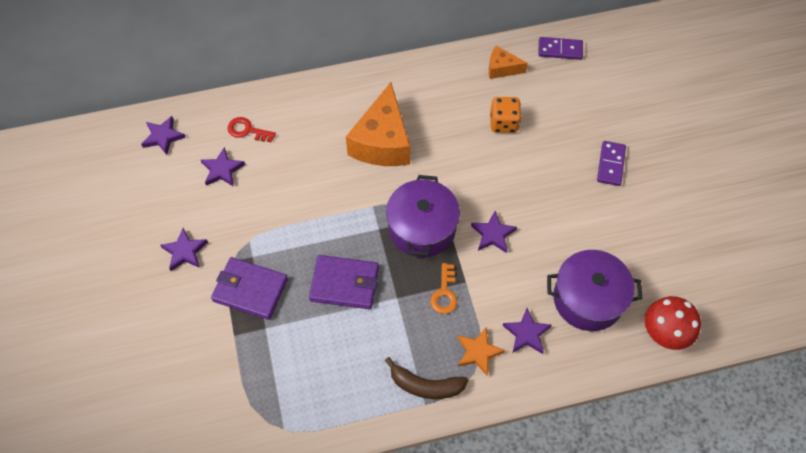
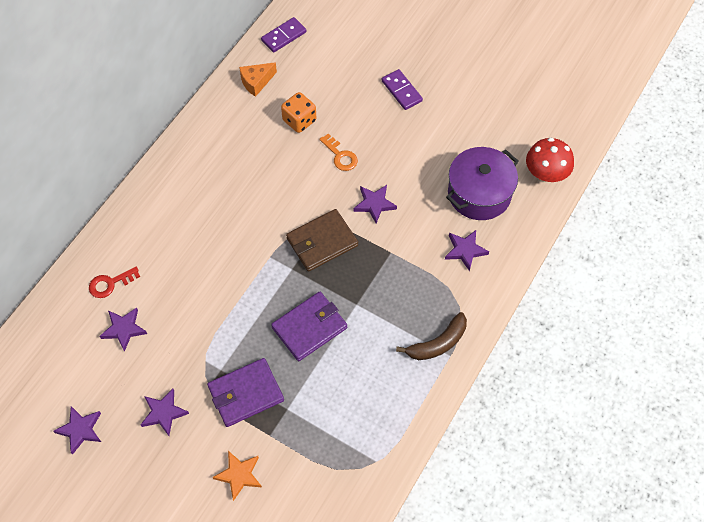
camera: 45 degrees left, 0 degrees up
purple star [141,116,186,155] -> purple star moved to [53,406,101,454]
orange cheese [346,82,410,166] -> none
purple pot [386,175,460,258] -> brown wallet [286,209,358,271]
orange key [430,263,457,314] -> orange key moved to [319,134,358,171]
orange star [458,328,505,376] -> orange star moved to [213,451,262,501]

